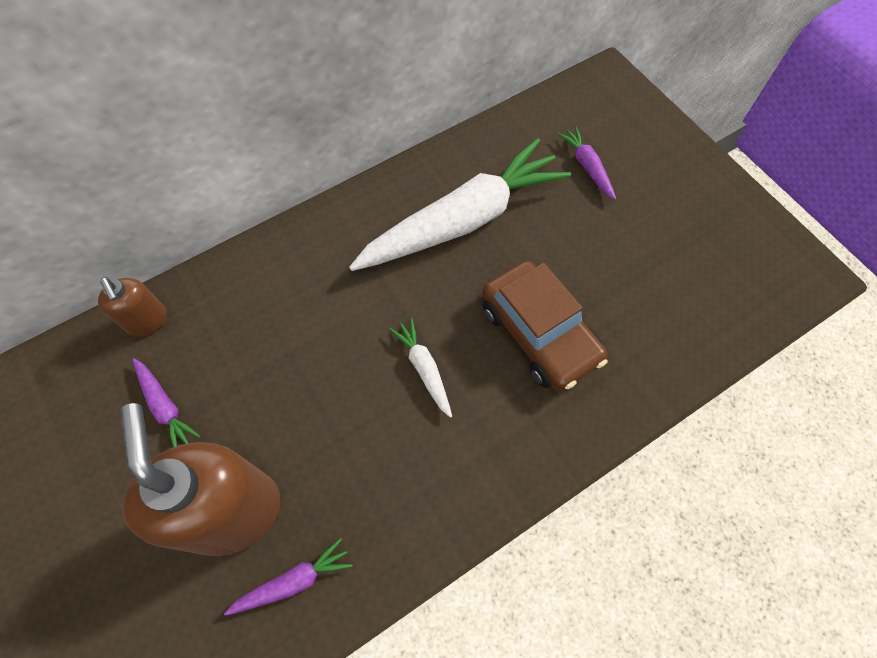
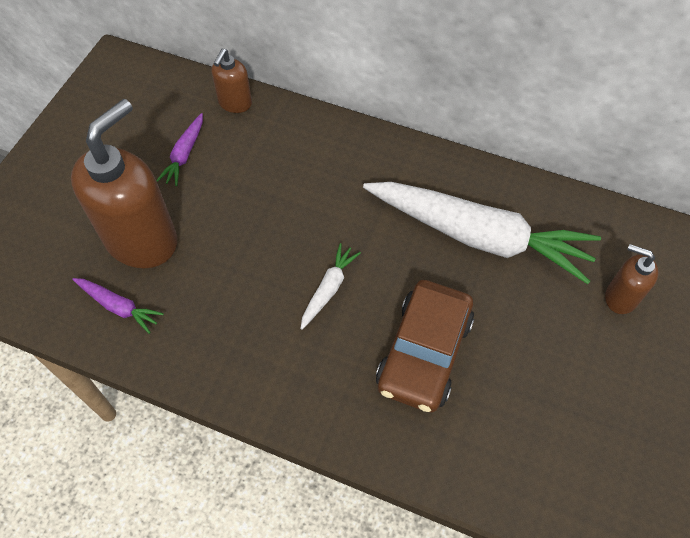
camera: 55 degrees right, 5 degrees down
purple carrot [557,126,616,200] -> brown soap dispenser [605,244,658,314]

